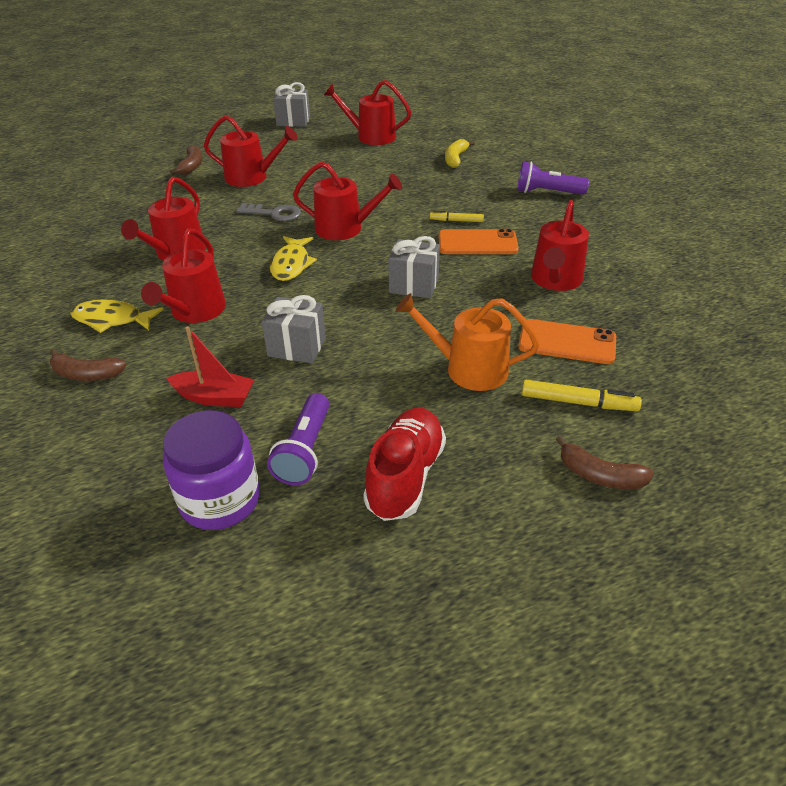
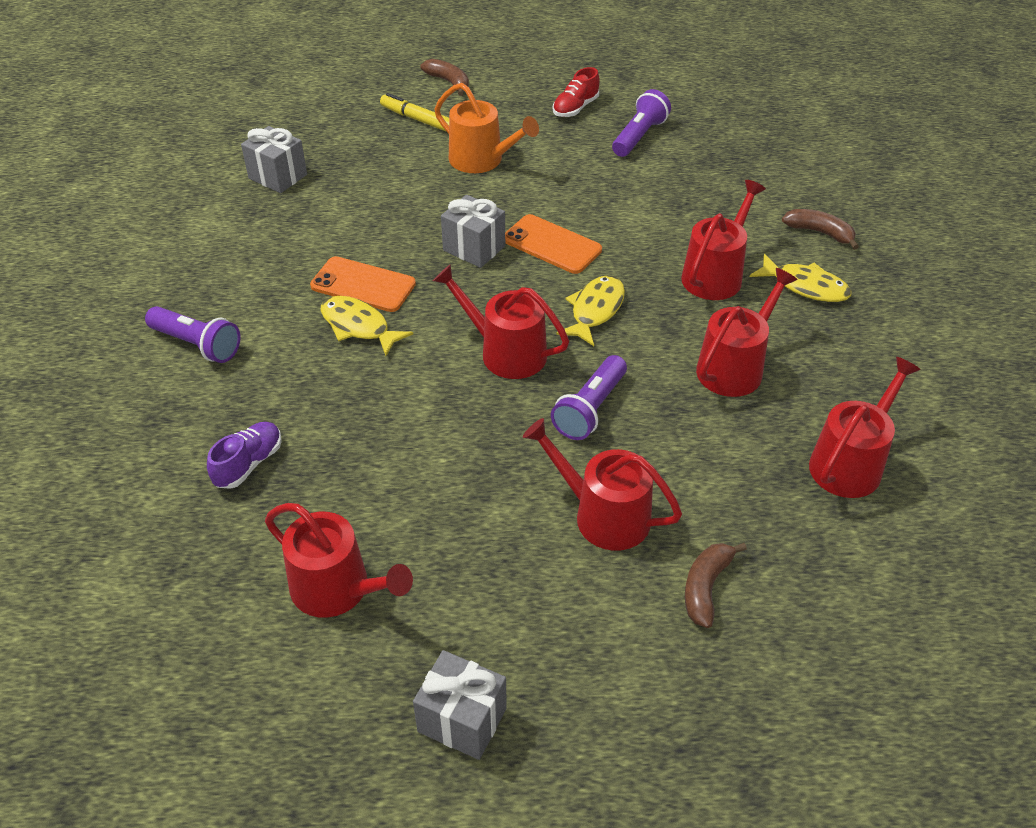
camera: 160 degrees left, 5 degrees up
purple jar [163,410,260,530] -> none
red boat [167,326,254,407] -> none
grey key [236,203,301,221] -> purple flashlight [551,355,627,440]
grey gift [262,295,326,363] -> grey gift moved to [241,126,307,193]
red shoe [363,408,446,521] -> red shoe [553,67,599,117], size x0.64
yellow marker [430,211,484,222] -> yellow fish [321,296,413,356]
yellow banana [445,139,475,168] -> purple shoe [207,422,282,489]
orange phone [518,319,616,364] -> orange phone moved to [505,214,602,274]
red watering can [531,200,589,291] -> red watering can moved to [809,357,921,498]

